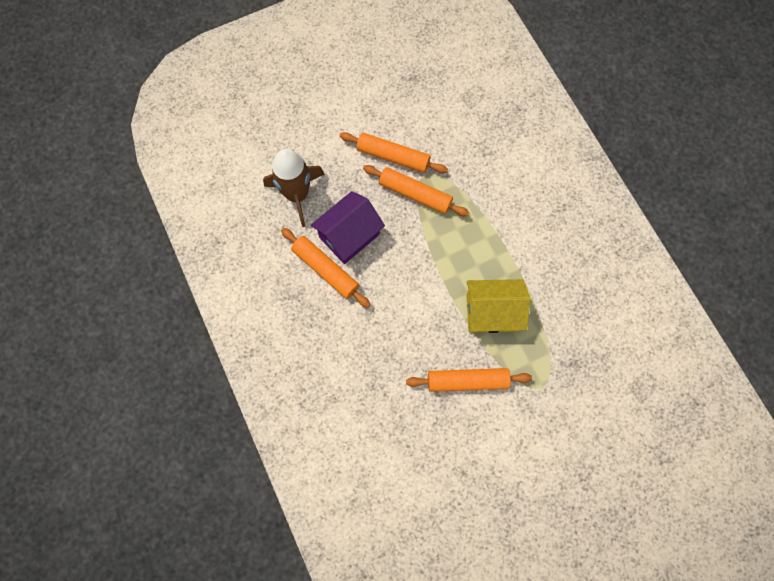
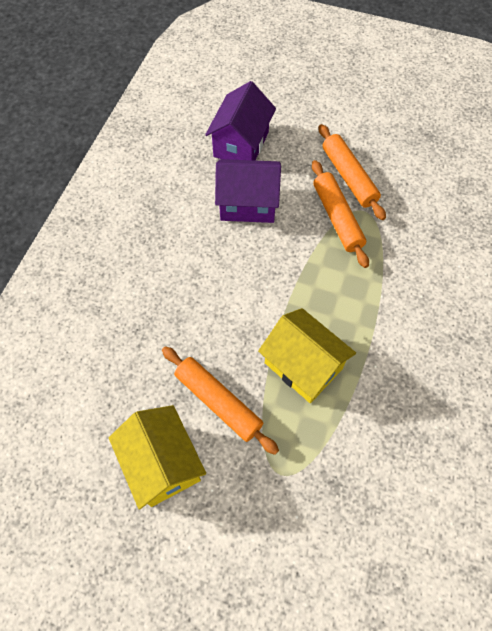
camera: 45 degrees right, 10 degrees down
brown rocket [263,149,324,227] -> purple house [205,81,276,160]
orange rolling pin [281,228,371,308] -> none
none -> yellow house [109,405,206,510]

